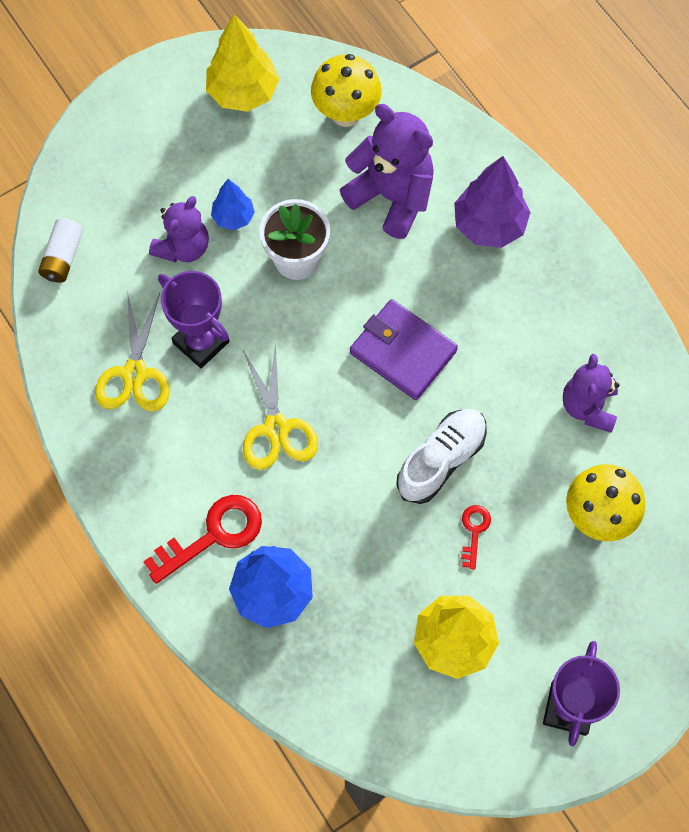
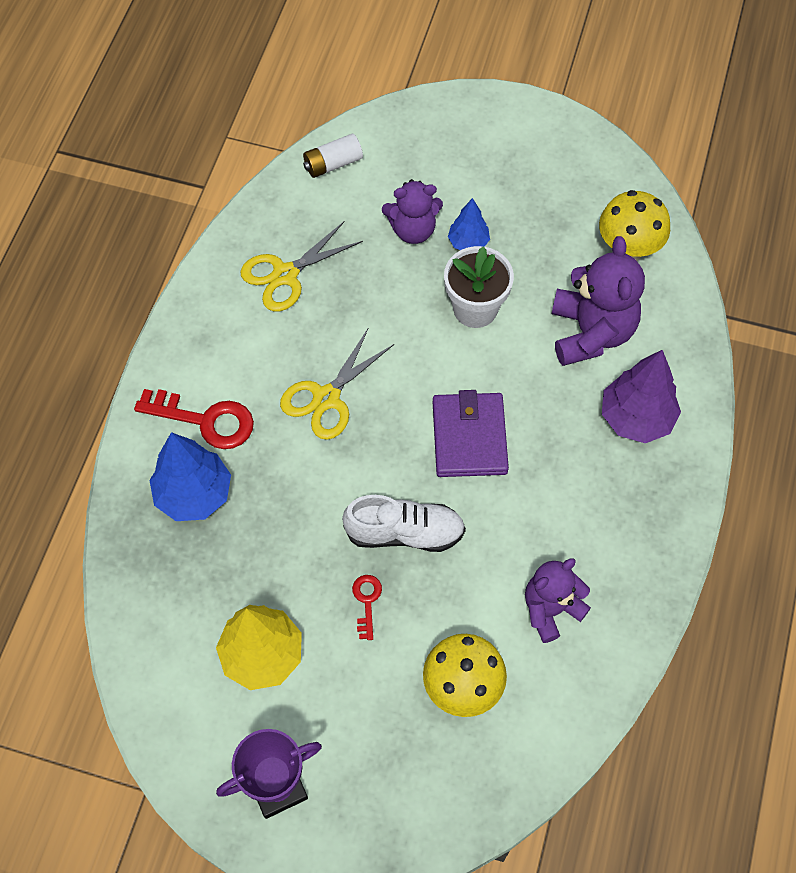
camera: 50 degrees right, 5 degrees down
purple trophy [158,271,230,368] -> none
yellow tree [206,14,279,112] -> none
red key [461,505,491,570] -> red key turned 60 degrees counterclockwise [352,575,382,640]

